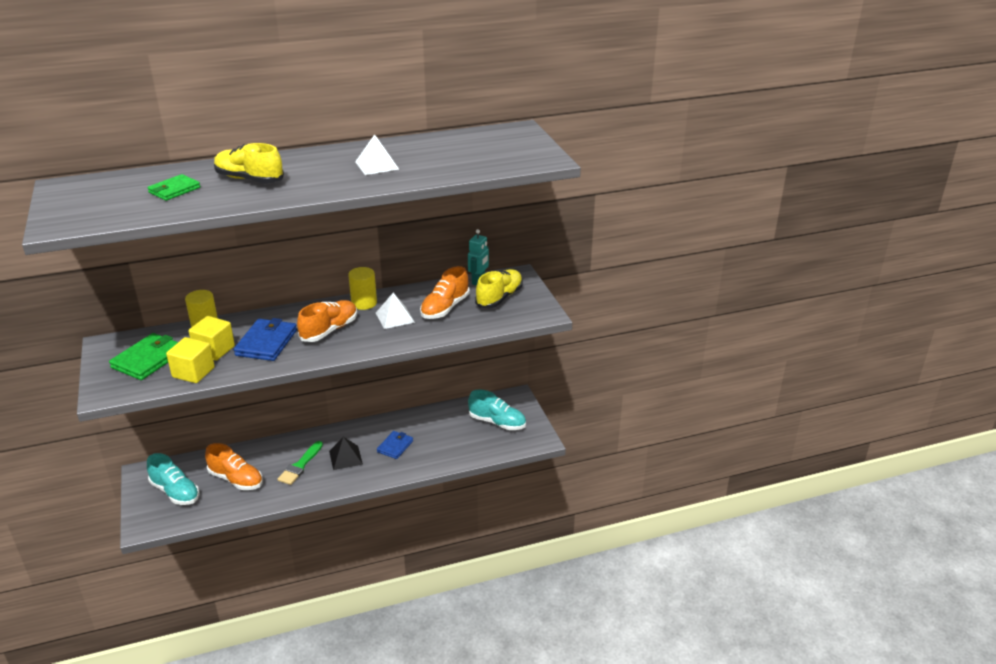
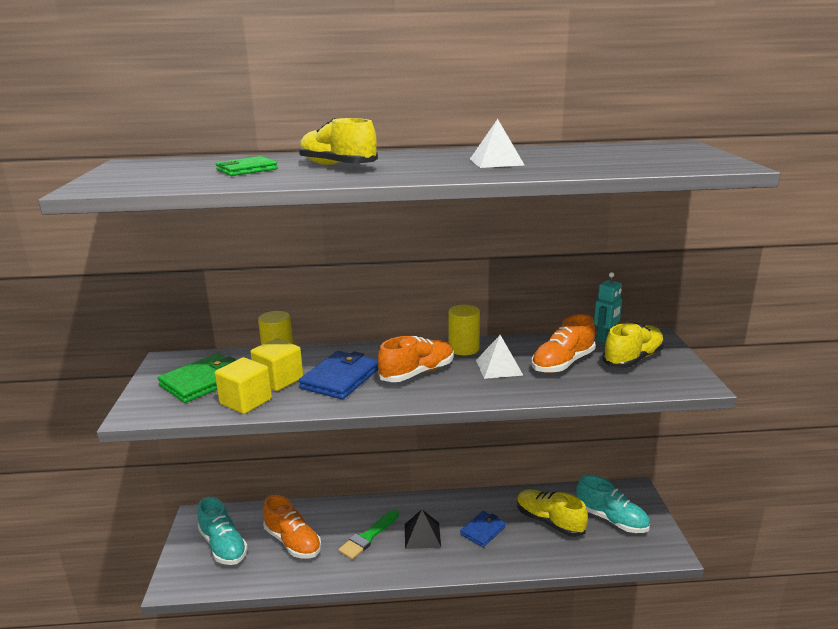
camera: 15 degrees right, 10 degrees down
none -> yellow shoe [517,489,588,537]

